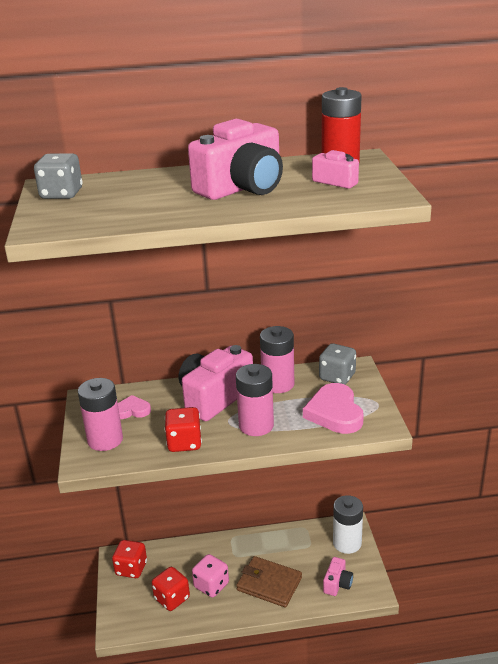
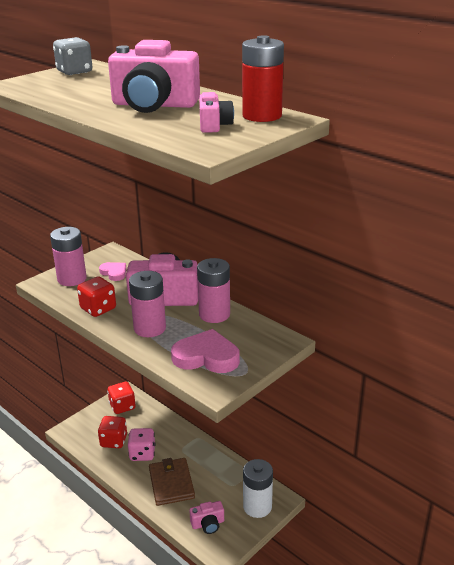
camera: 50 degrees right, 0 degrees up
pink heart [303,383,364,434] -> pink heart turned 60 degrees clockwise [171,329,240,373]
grey dice [319,343,356,385] -> none

